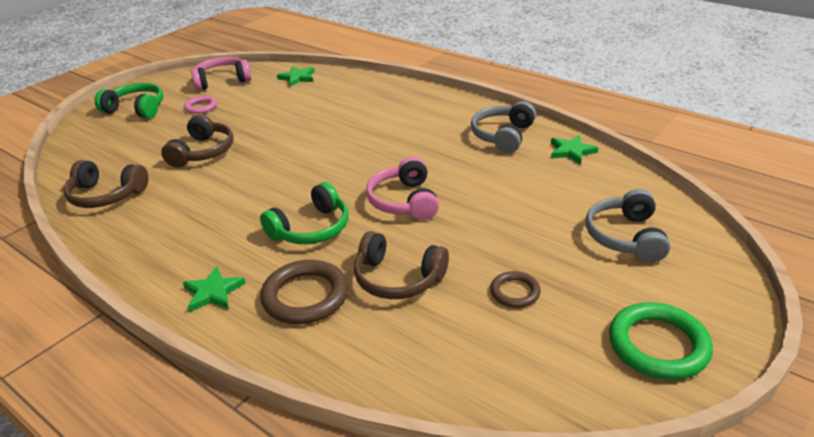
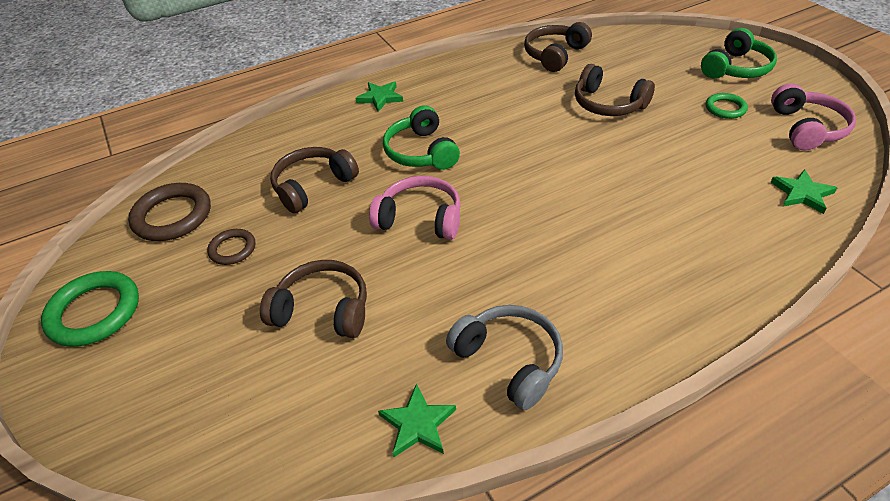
camera: 115 degrees right, 10 degrees up
pink ring [184,96,217,114] -> green ring [706,93,748,119]
brown ring [260,260,348,324] -> brown ring moved to [128,183,211,241]
grey headphones [586,189,670,263] -> none
none -> brown headphones [260,260,367,338]

